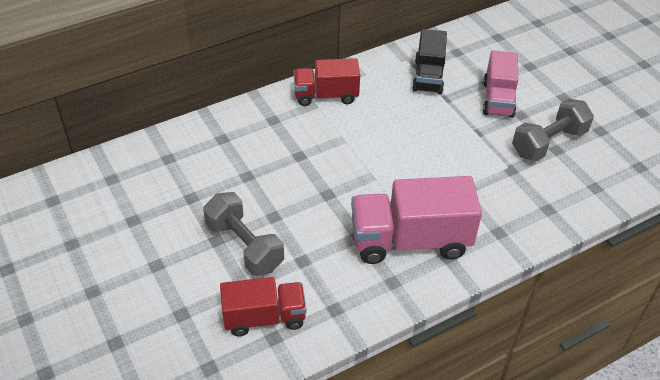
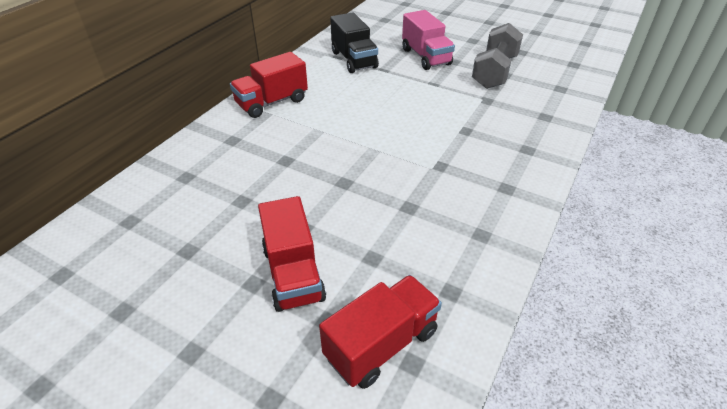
camera: 30 degrees left, 5 degrees down
grey dumbbell [203,192,284,276] -> red truck [258,196,326,312]
pink truck [351,176,482,264] -> none

